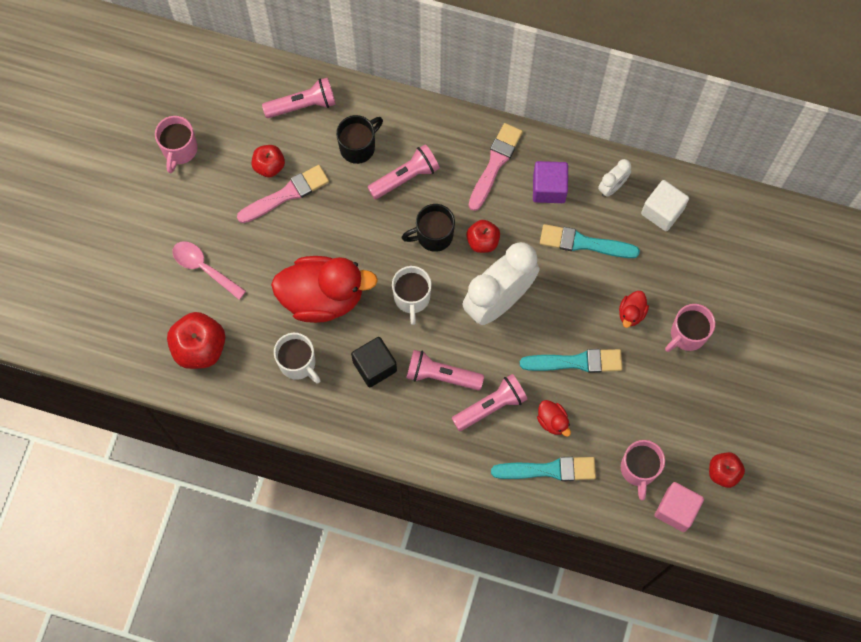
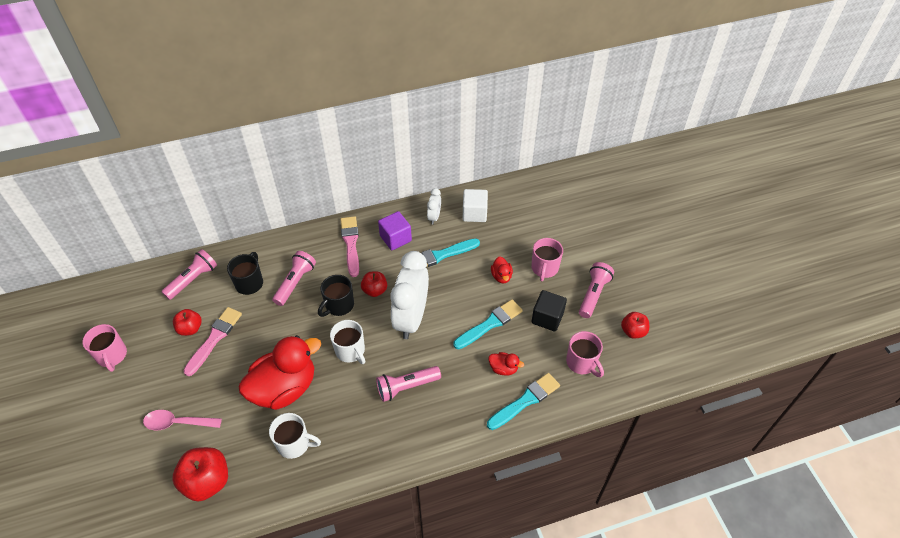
camera: 35 degrees left, 20 degrees down
black cube [351,337,397,387] -> black cube moved to [532,290,567,331]
pink flashlight [452,374,528,431] -> pink flashlight moved to [579,262,614,318]
pink cube [654,482,704,532] -> none

